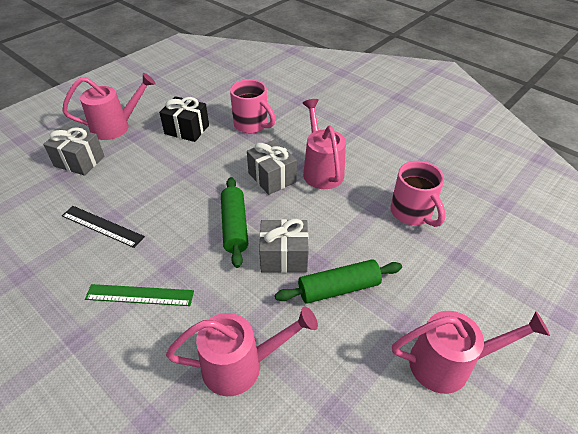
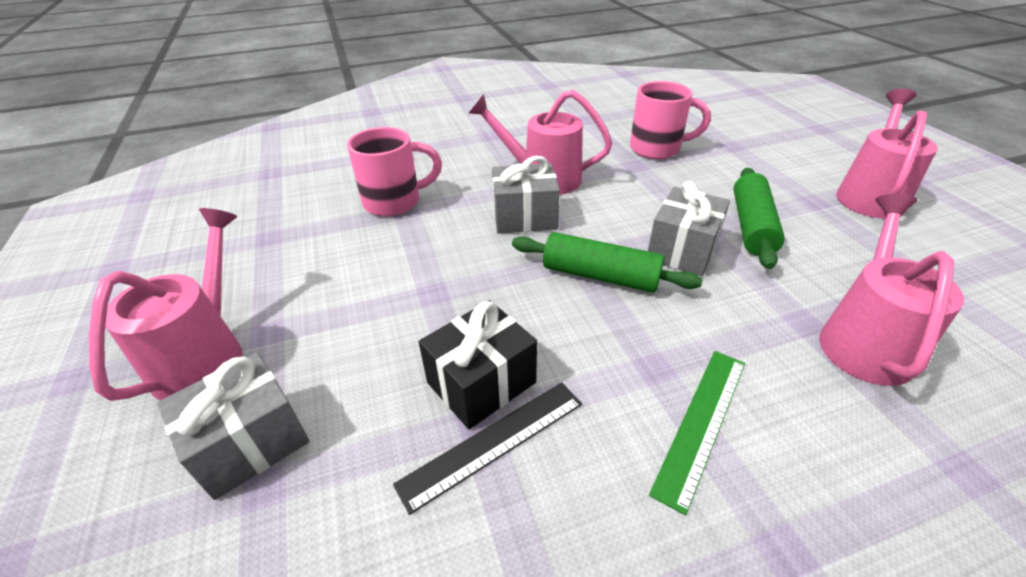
camera: 60 degrees left, 5 degrees down
black gift [159,96,209,142] -> black gift moved to [419,300,537,429]

